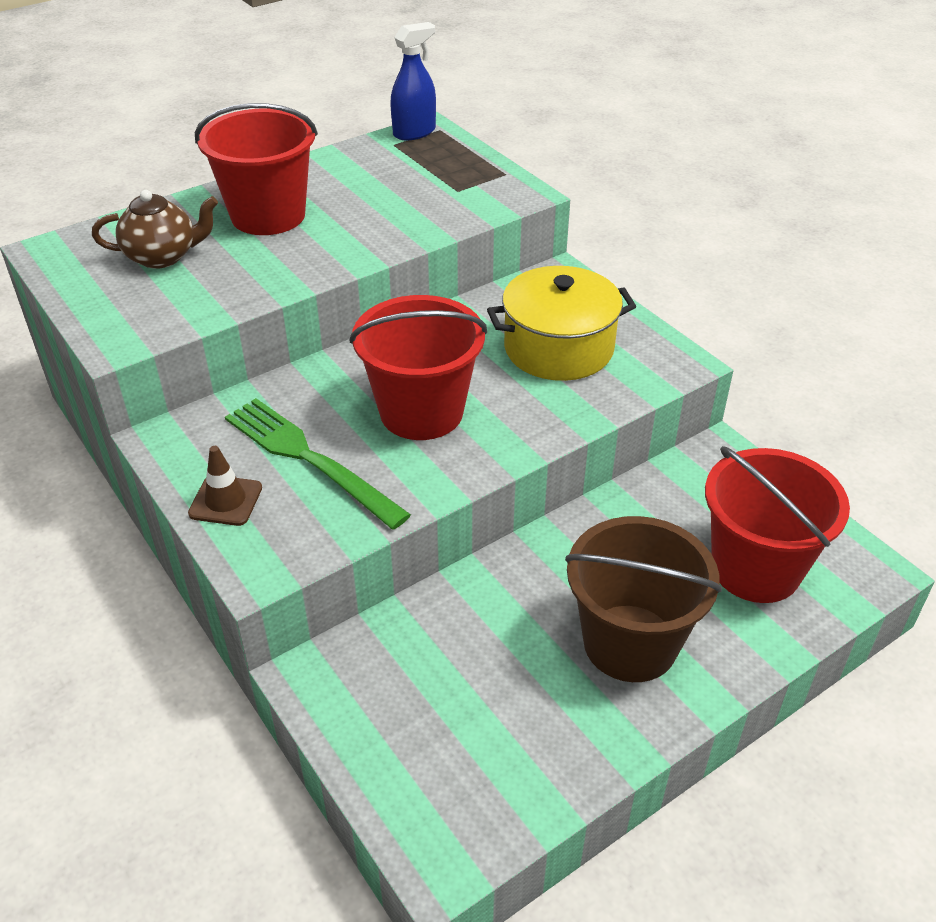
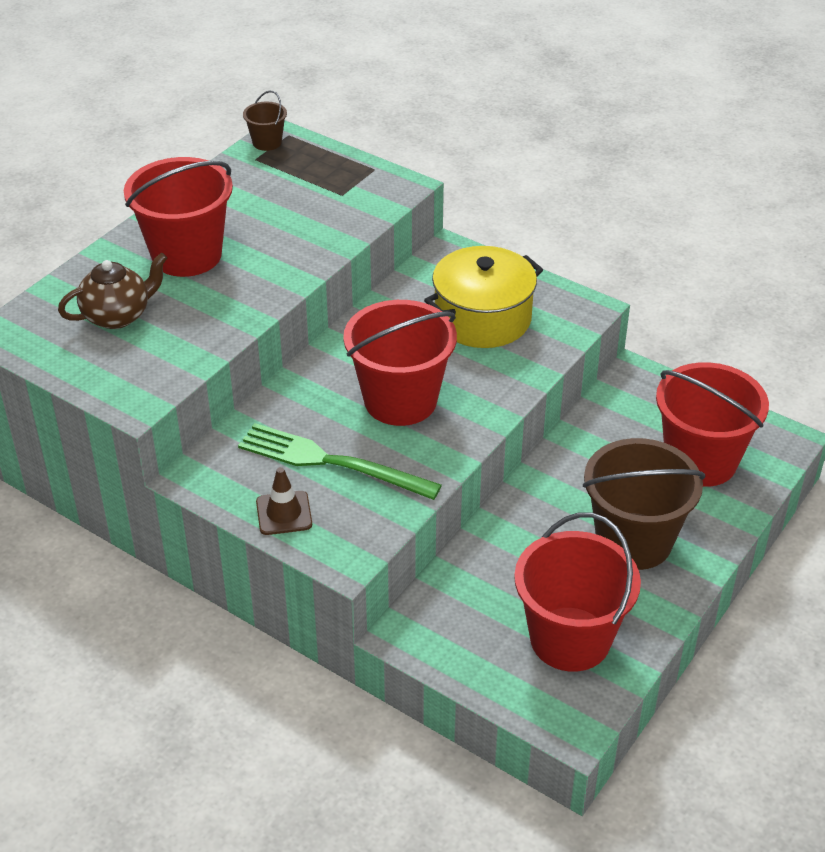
camera: 20 degrees left, 0 degrees up
blue spray bottle [390,22,436,140] -> brown bucket [243,91,287,151]
none -> red bucket [514,513,641,672]

